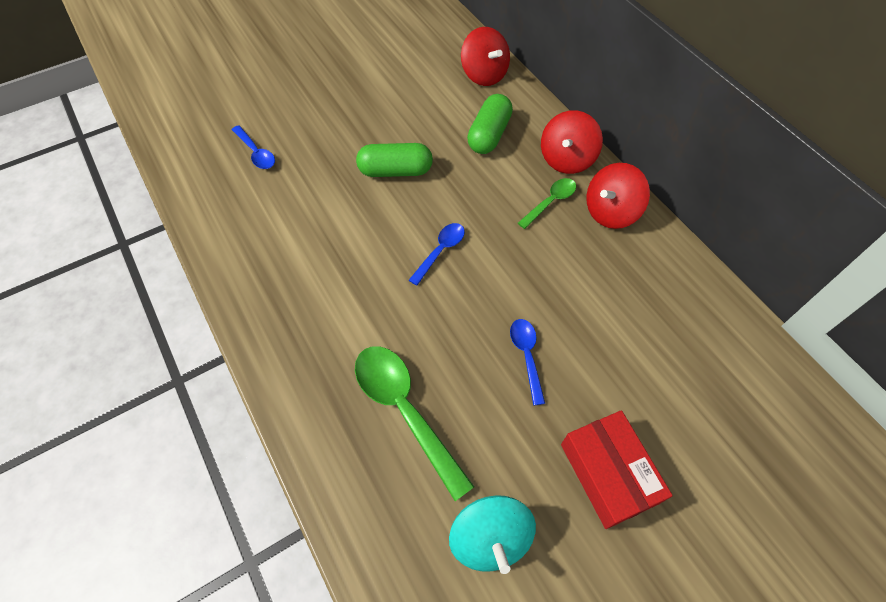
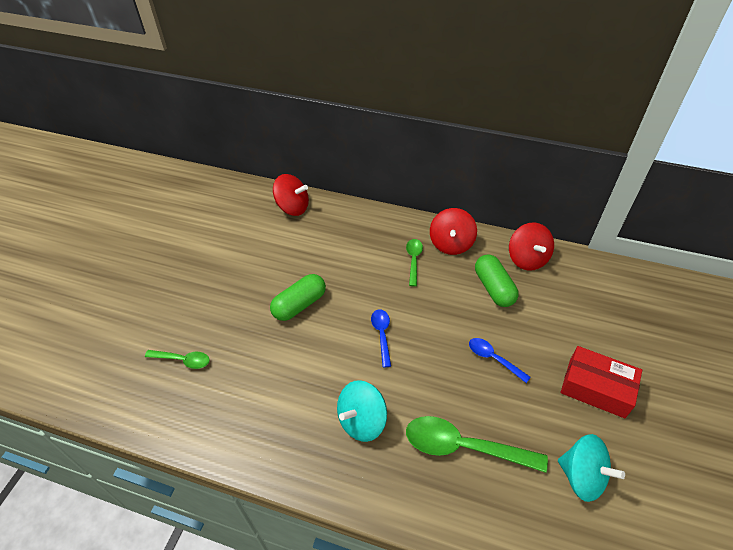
camera: 40 degrees left, 10 degrees down
blue spoon [232,125,275,169] -> green spoon [145,350,210,369]
green capsule [467,94,513,154] -> green capsule moved to [475,255,519,307]
red spinning top [541,110,603,174] -> red spinning top moved to [509,222,554,271]
none -> turquoise spinning top [337,380,387,442]

